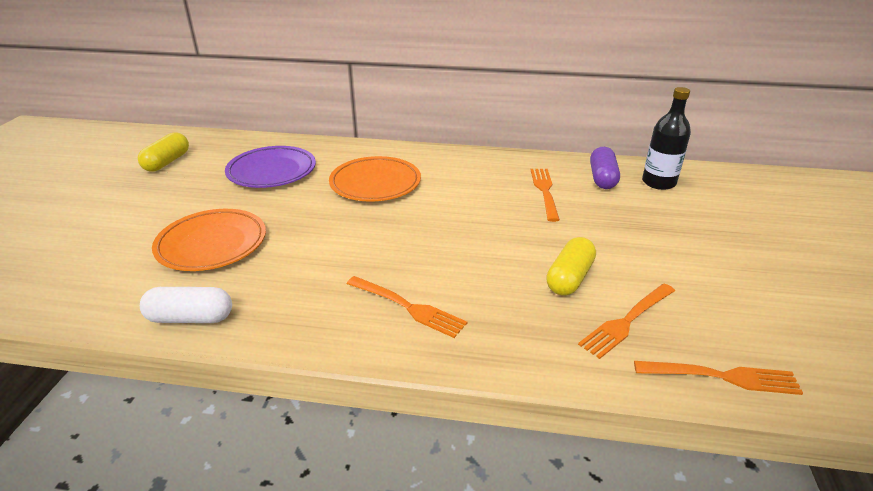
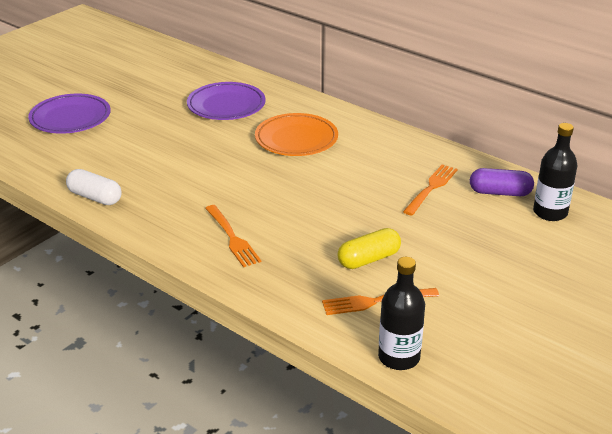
camera: 30 degrees right, 0 degrees up
yellow capsule [138,132,189,171] -> none
orange plate [152,209,266,271] -> none
purple capsule [590,147,620,189] -> purple capsule turned 60 degrees clockwise [470,168,534,196]
orange fork [634,361,803,395] -> black bottle [378,257,425,370]
none -> purple plate [28,94,111,134]

